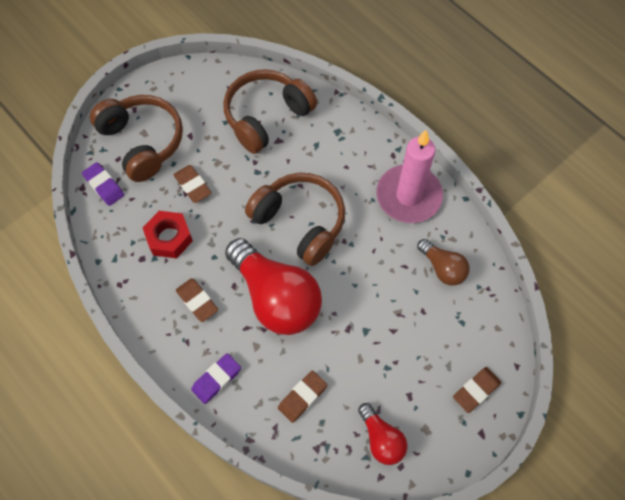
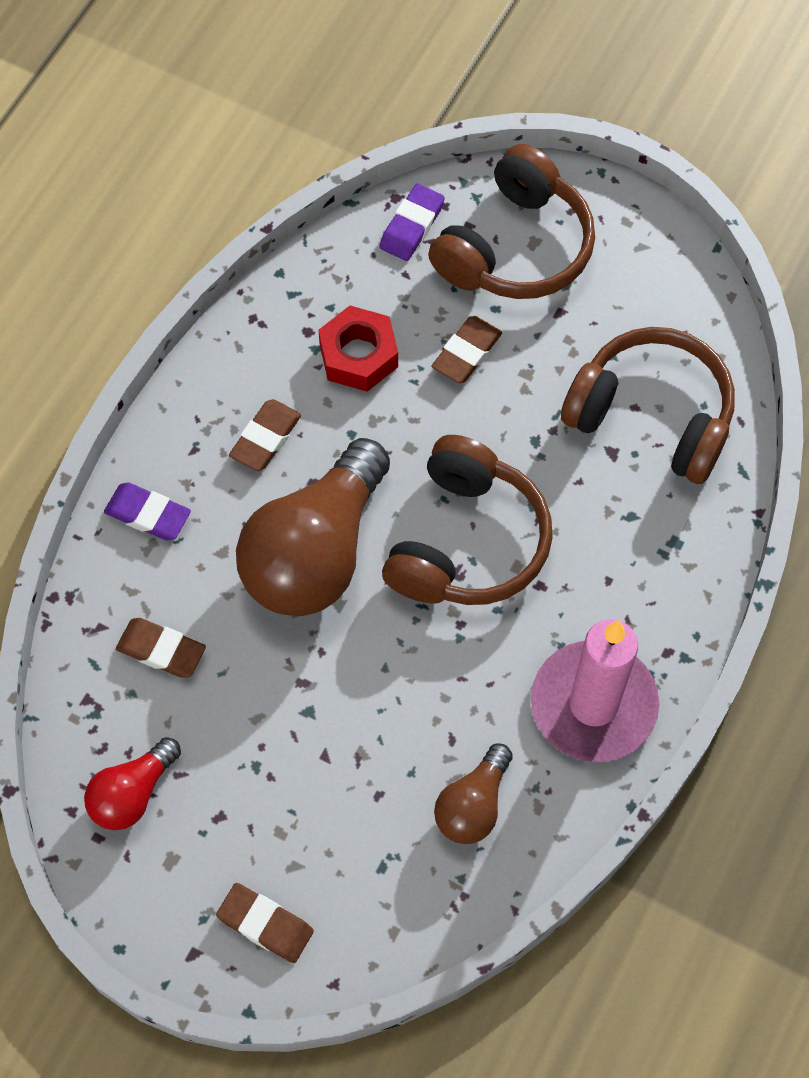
camera: 70 degrees right, 0 degrees up
red light bulb [225,238,322,335] -> brown light bulb [236,438,390,616]

